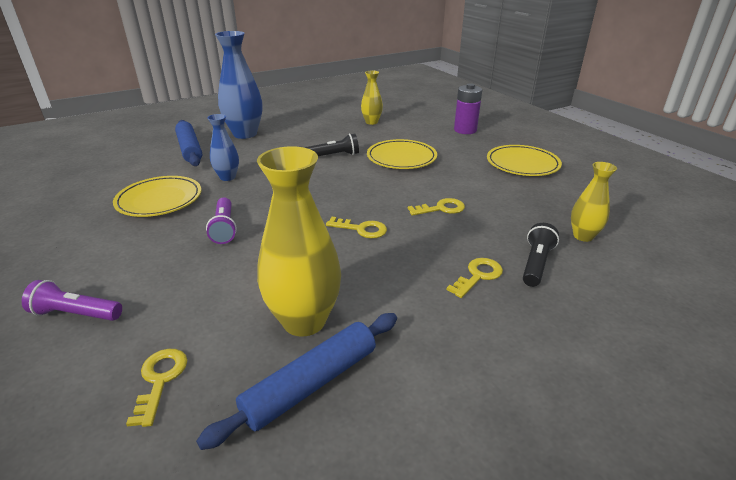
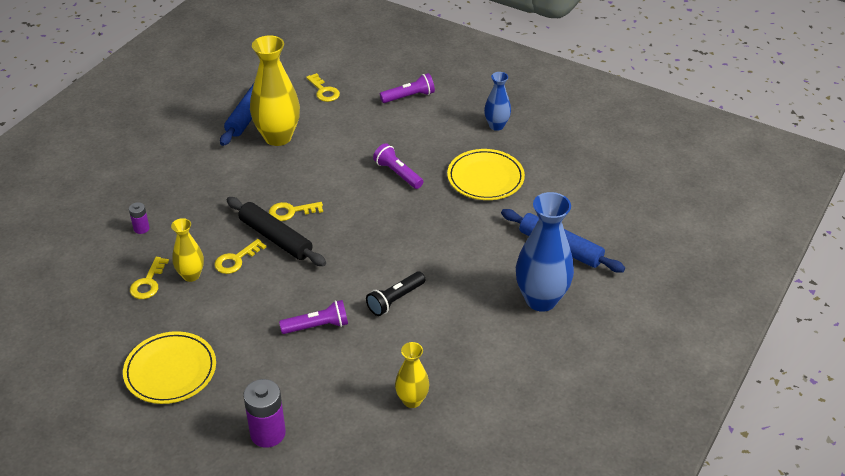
camera: 150 degrees right, 10 degrees up
blue vase [207,114,239,181] -> blue vase moved to [484,72,511,131]
yellow plate [367,139,437,169] -> purple flashlight [279,300,348,334]
yellow key [446,258,503,298] -> yellow key moved to [130,257,169,299]
black flashlight [523,223,559,287] -> purple battery [129,202,149,234]
yellow vase [571,162,617,242] -> yellow vase moved to [171,218,204,282]
none -> black rolling pin [227,197,326,266]

